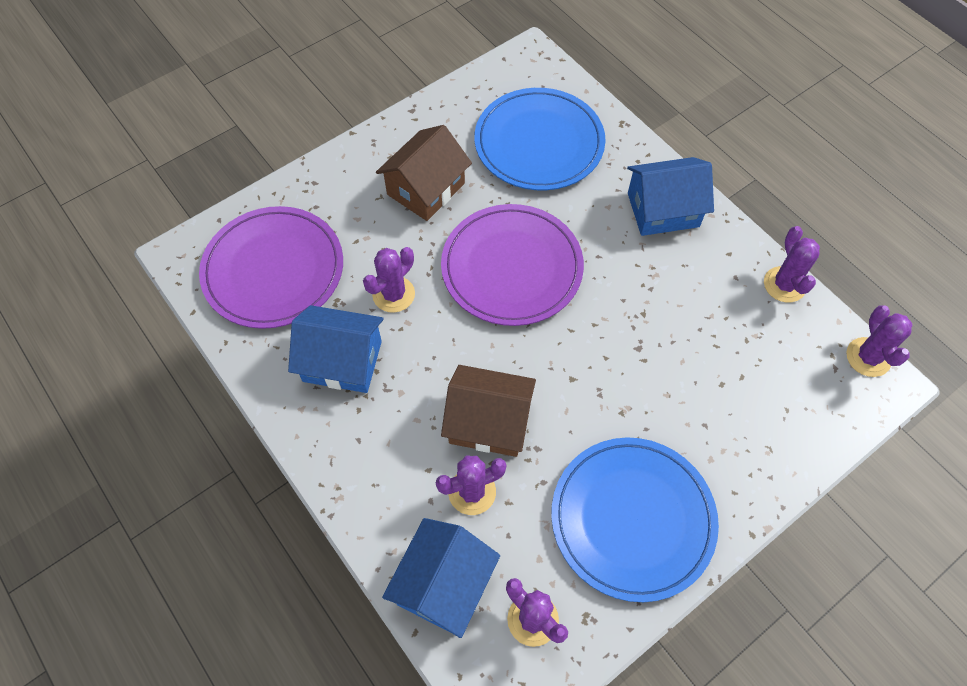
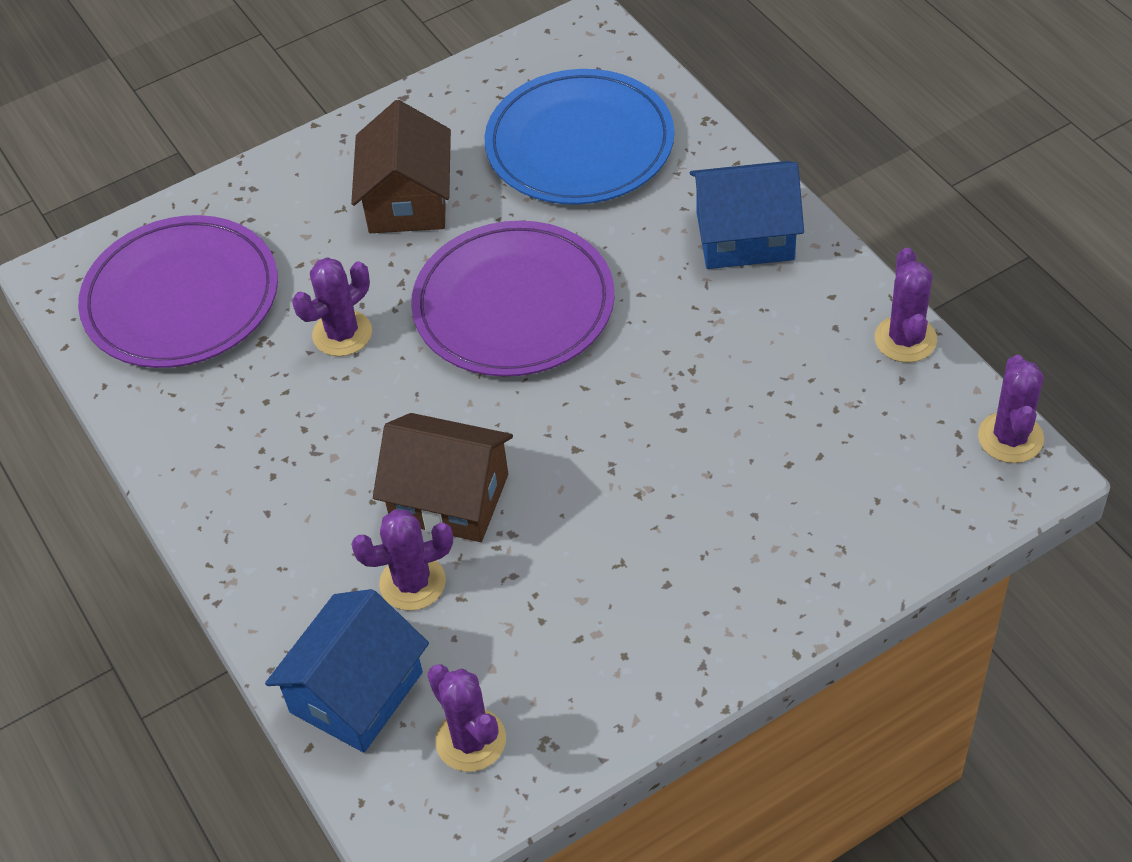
camera: 10 degrees right, 10 degrees down
blue house [288,305,384,393] -> none
brown house [376,125,472,221] -> brown house turned 45 degrees counterclockwise [351,100,451,233]
blue plate [551,437,719,602] -> none

